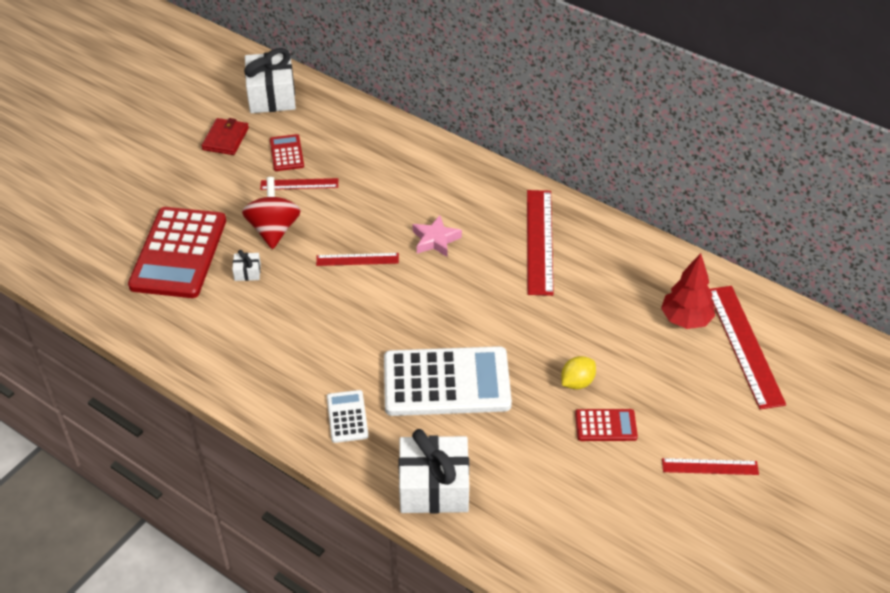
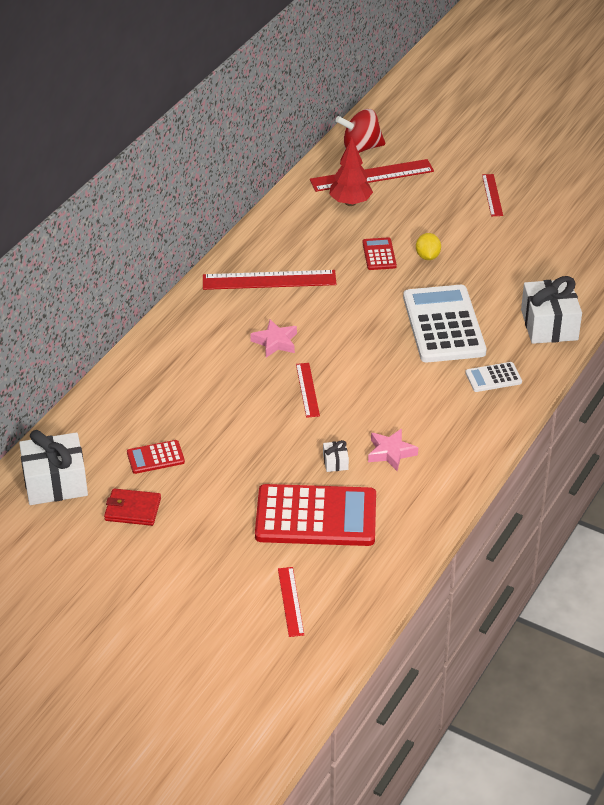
camera: 95 degrees left, 5 degrees down
red spinning top [242,177,301,249] -> red spinning top moved to [336,109,385,153]
red ruler [260,178,338,190] -> red ruler moved to [278,567,304,637]
yellow lemon [561,356,596,389] -> yellow lemon turned 45 degrees clockwise [416,233,441,260]
red calculator [575,409,638,441] -> red calculator moved to [363,237,397,270]
none -> pink star [368,428,418,471]

